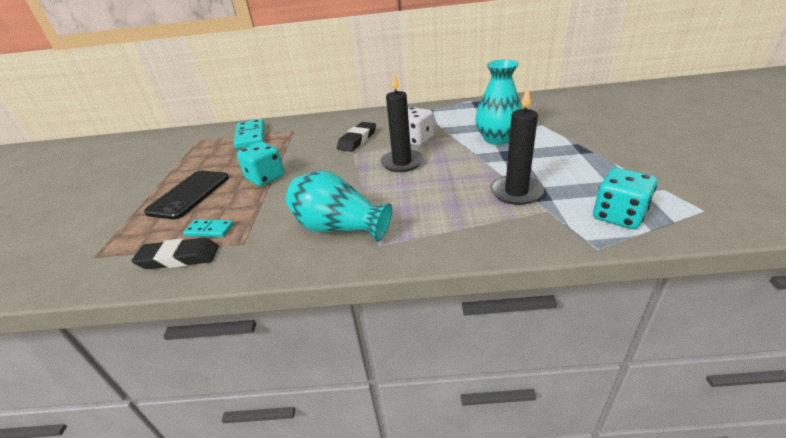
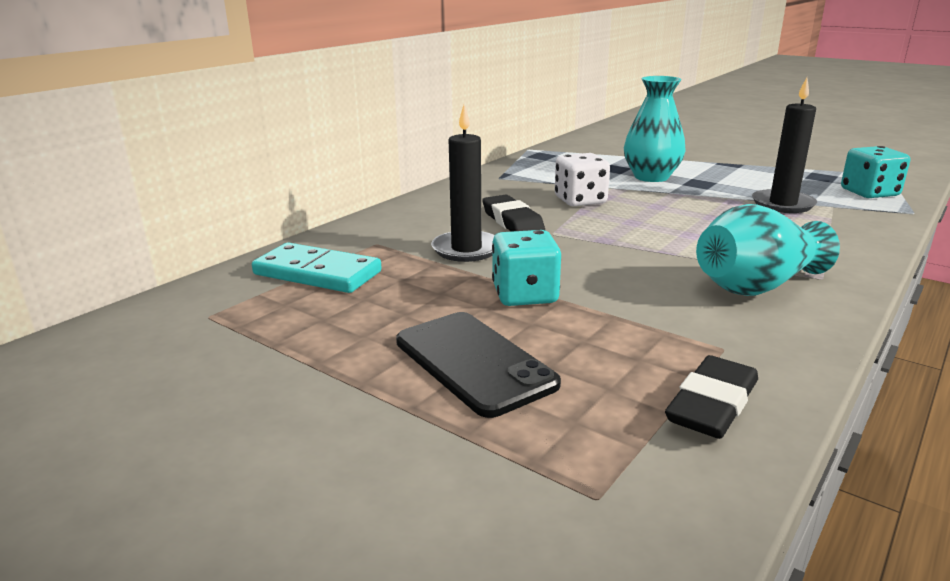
camera: 55 degrees left, 10 degrees down
turquoise domino [183,220,234,237] -> none
black candle [380,73,424,172] -> black candle moved to [431,105,495,262]

